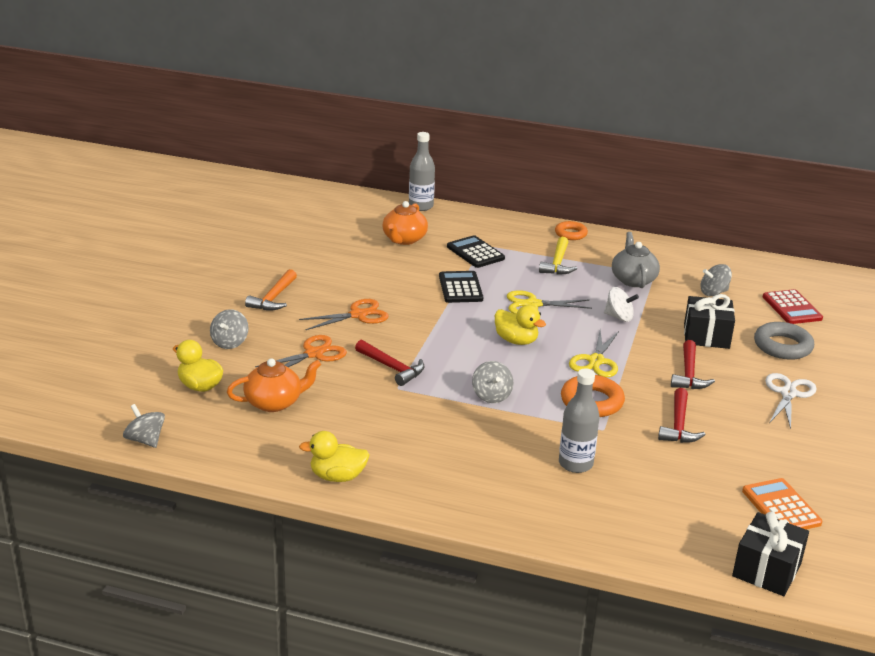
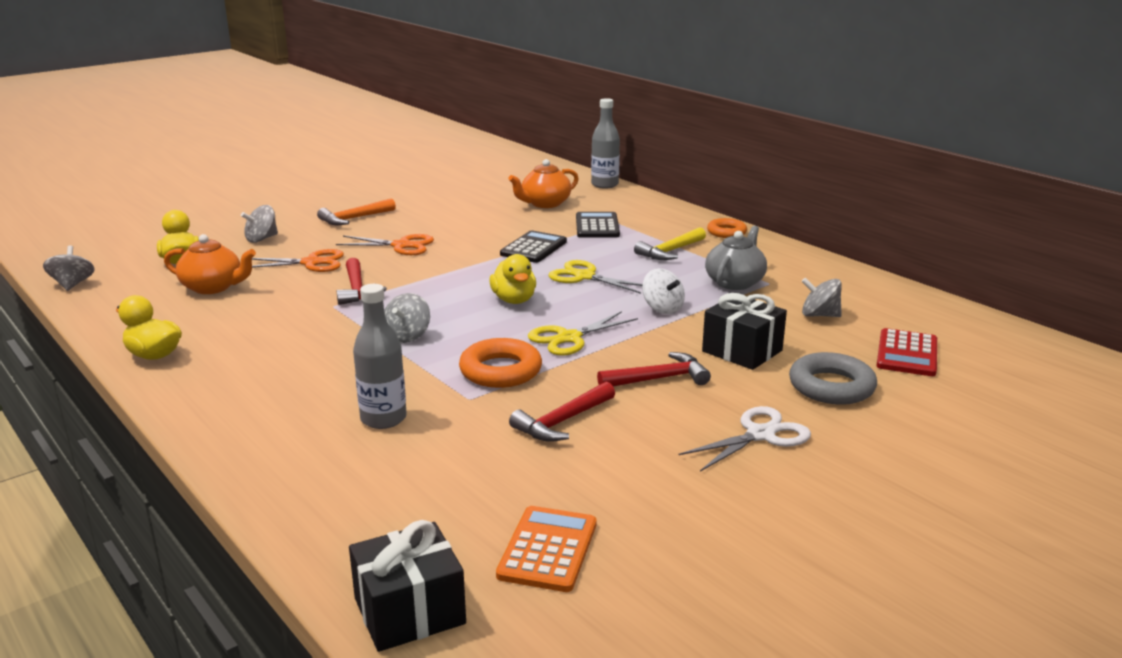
camera: 35 degrees right, 5 degrees down
red hammer [671,340,715,389] -> red hammer turned 150 degrees counterclockwise [597,352,711,387]

